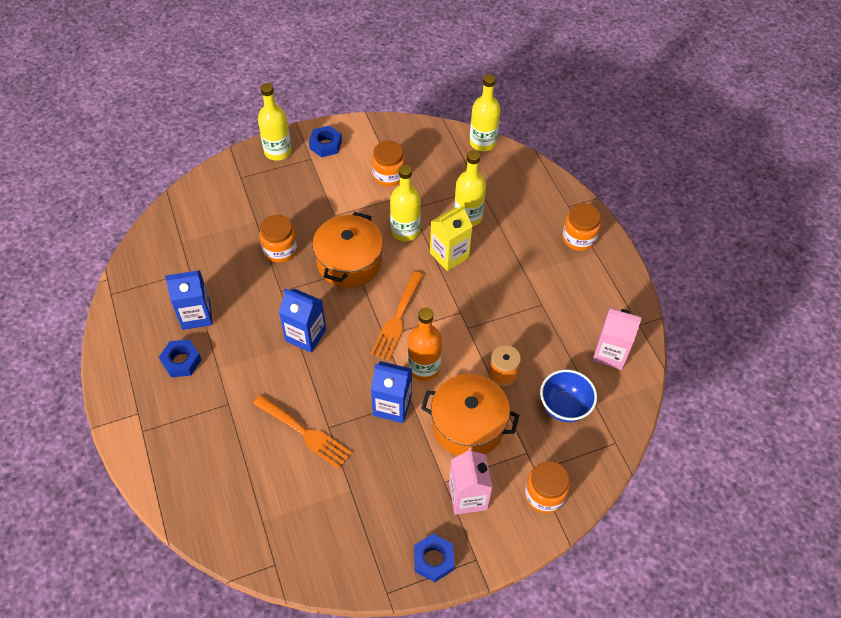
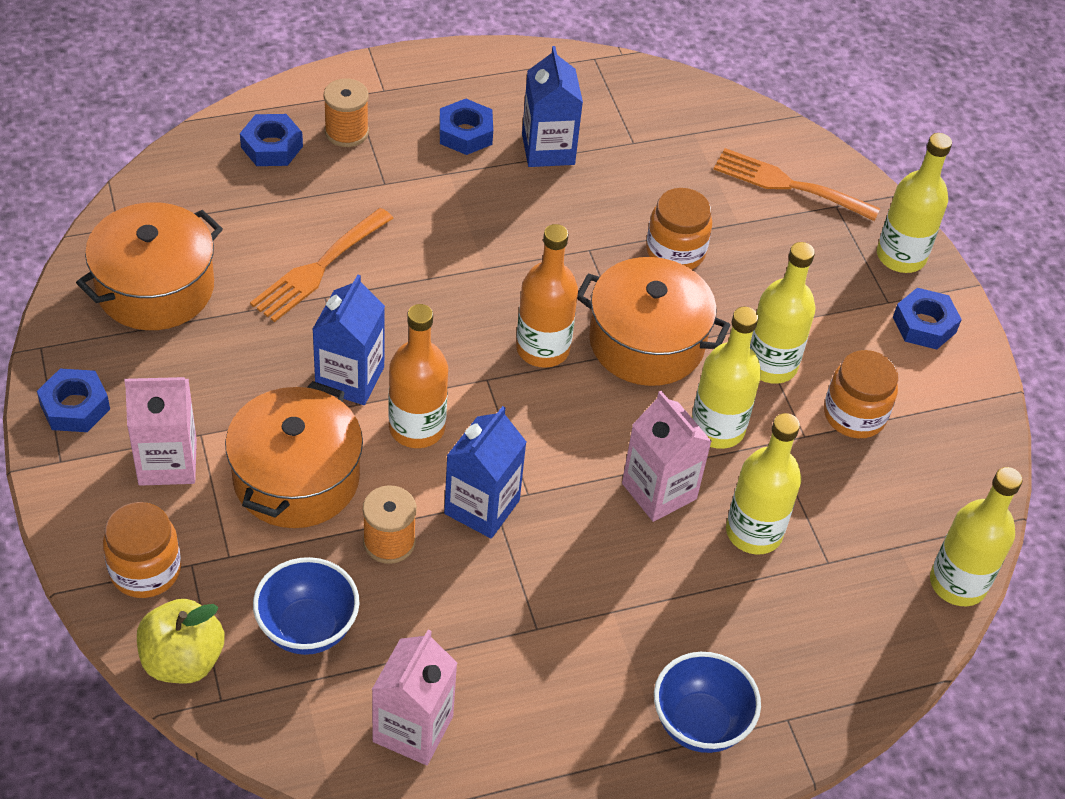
camera: 90 degrees right, 5 degrees down
blue carton [279,288,326,353] -> blue carton moved to [444,406,526,539]
orange fork [371,271,424,360] -> orange fork moved to [714,148,880,221]
yellow carton [430,204,473,271] -> pink carton [622,391,712,522]
orange jar [562,203,601,251] -> blue bowl [654,652,761,753]
none -> orange pot [76,202,223,330]
none -> yellow apple [137,599,225,684]
none -> blue nut [240,114,303,166]
none -> orange spool [324,78,369,147]
none -> orange bottle [516,224,578,368]
none -> yellow bottle [750,242,816,384]

